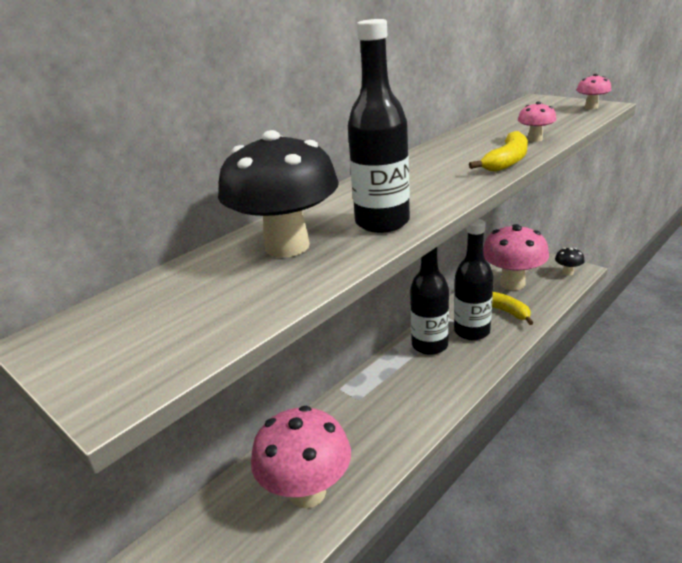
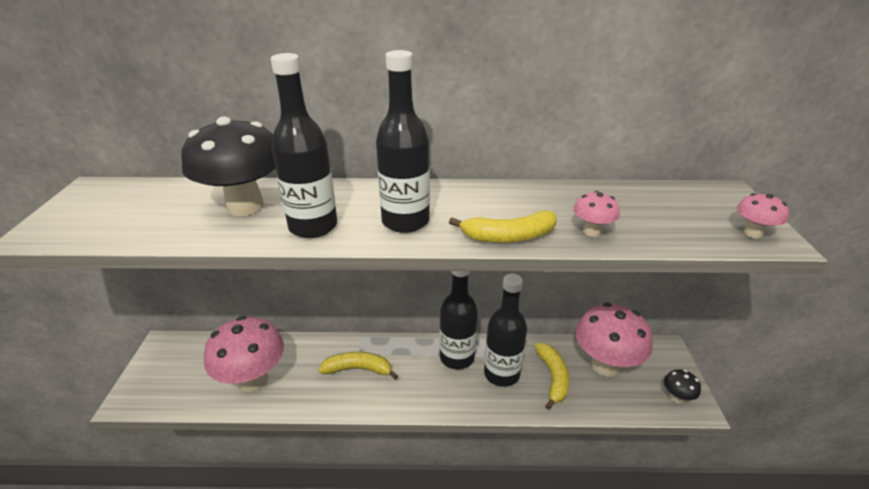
camera: 45 degrees right, 5 degrees up
none -> yellow banana [318,352,398,380]
none -> black bottle [376,50,430,233]

